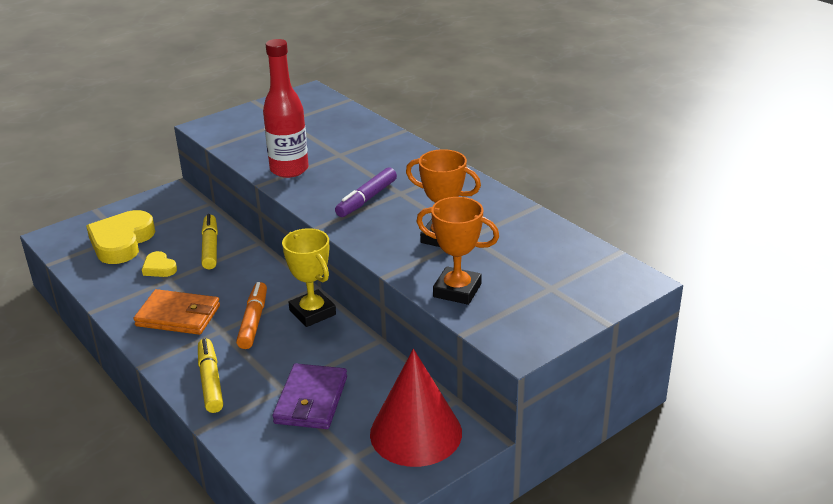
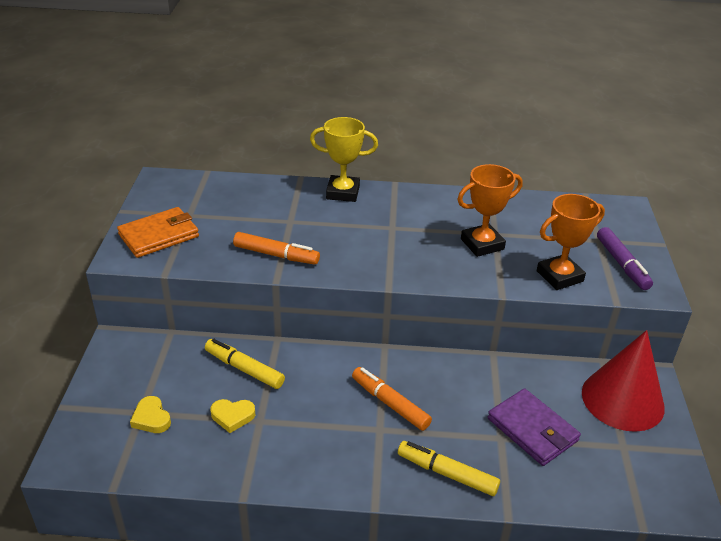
camera: 50 degrees left, 5 degrees up
yellow heart [86,210,155,264] -> yellow heart [130,396,171,433], size x0.49
orange wallet [134,289,220,335] -> orange wallet moved to [117,207,199,258]
red bottle [263,39,309,178] -> orange marker [233,232,320,265]
yellow trophy [282,228,336,327] -> yellow trophy moved to [310,117,378,202]
purple marker [335,167,397,217] -> purple marker moved to [597,227,653,290]

